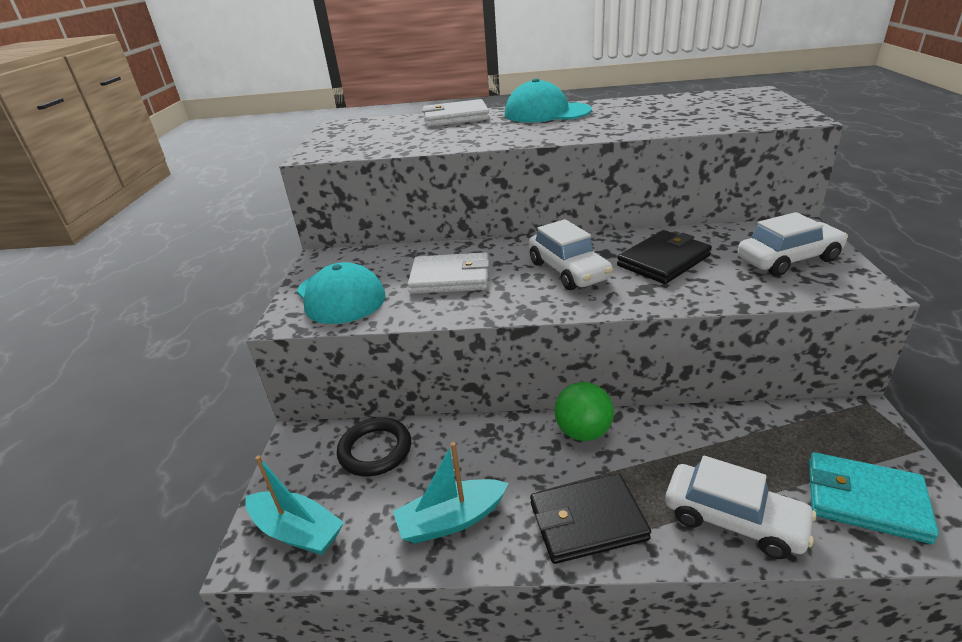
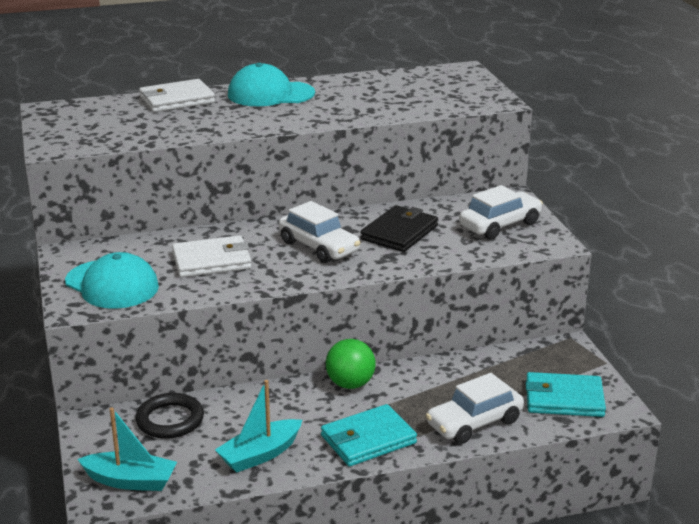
camera: 20 degrees left, 5 degrees down
black wallet [530,474,651,564] -> turquoise wallet [321,404,417,466]
white car [665,456,816,559] -> white car turned 135 degrees clockwise [426,373,524,444]

